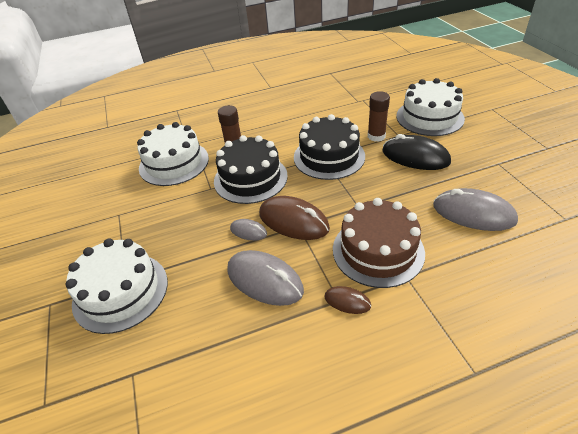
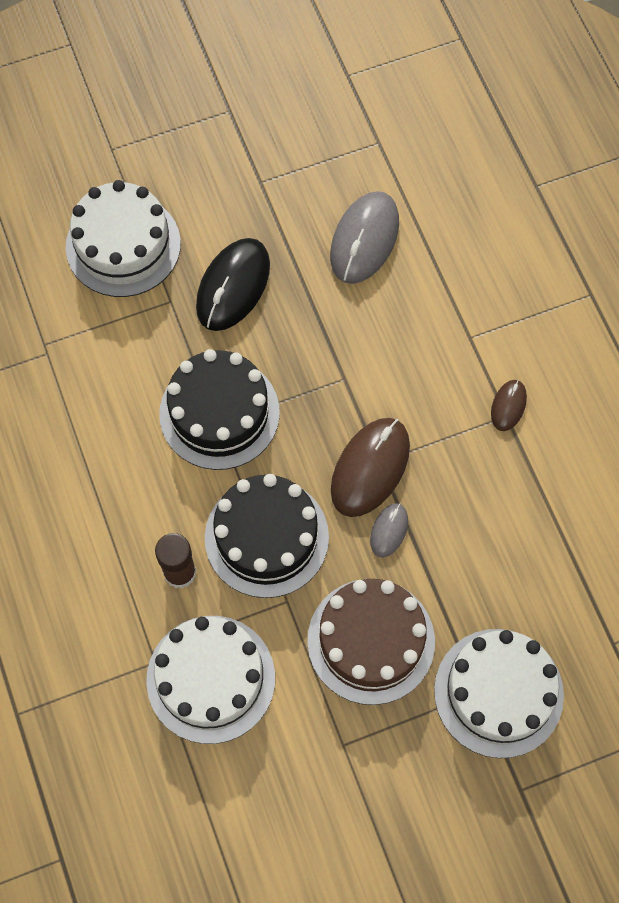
camera: 95 degrees left, 25 degrees up
grey mouse [227,250,304,306] -> none
brown cake [333,198,425,288] -> brown cake moved to [307,579,435,705]
brown glue stick [368,91,390,142] -> none

